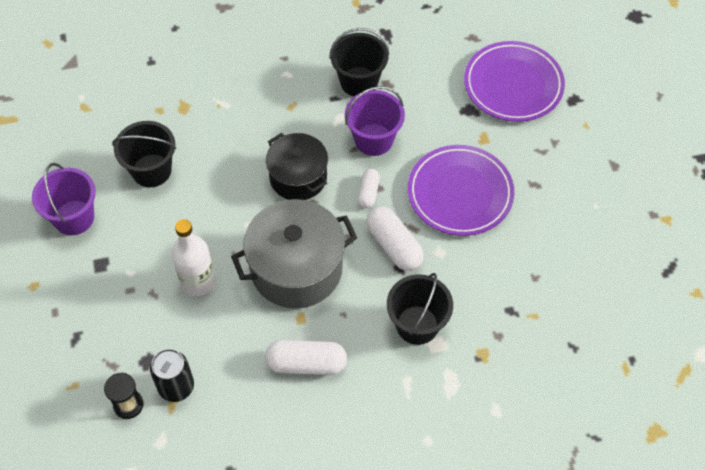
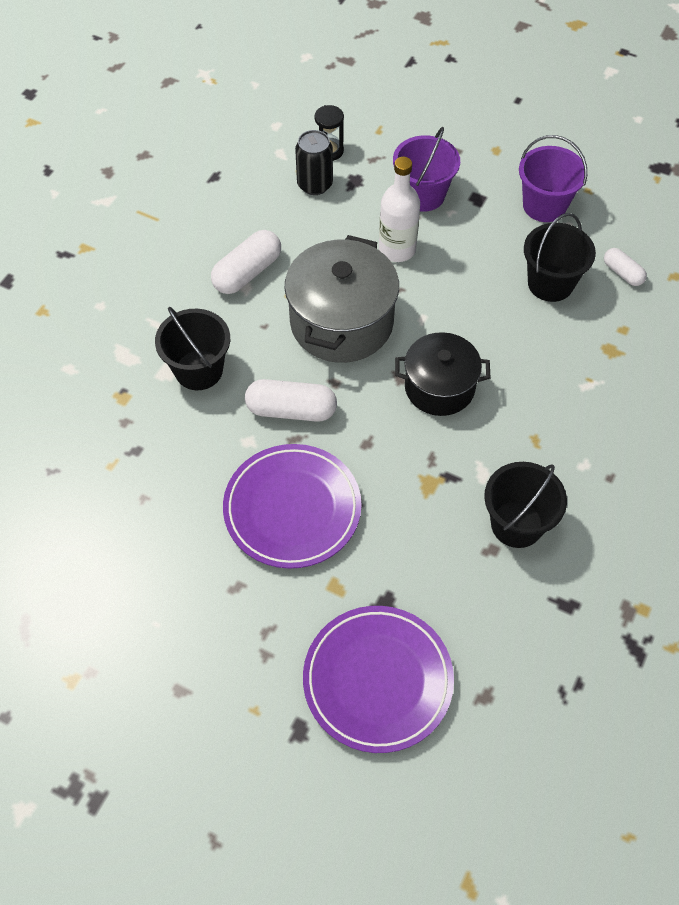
camera: 130 degrees right, 0 degrees up
purple bucket [345,86,405,156] -> purple bucket moved to [393,127,460,212]
white capsule [358,169,380,208] -> white capsule moved to [604,248,647,286]

